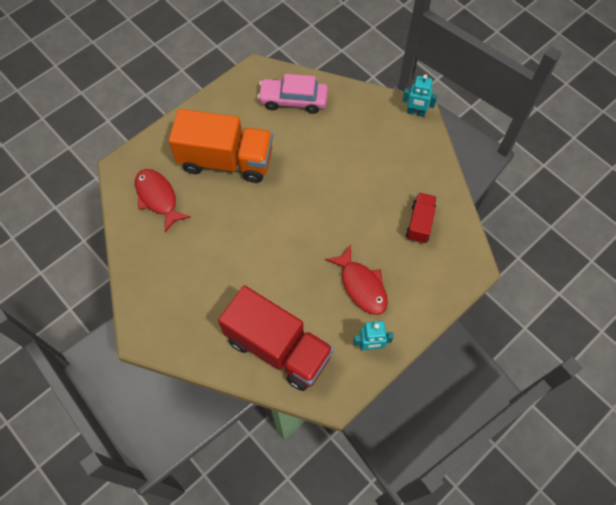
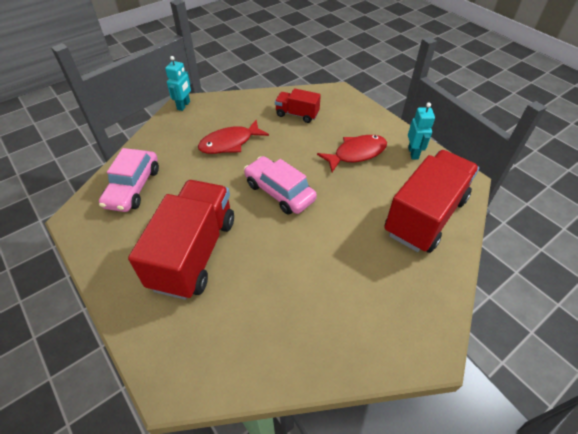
camera: 85 degrees left, 15 degrees down
red fish [135,169,191,232] -> red fish moved to [198,120,269,154]
orange truck [169,109,273,183] -> red truck [128,180,234,300]
none -> pink car [244,156,317,215]

